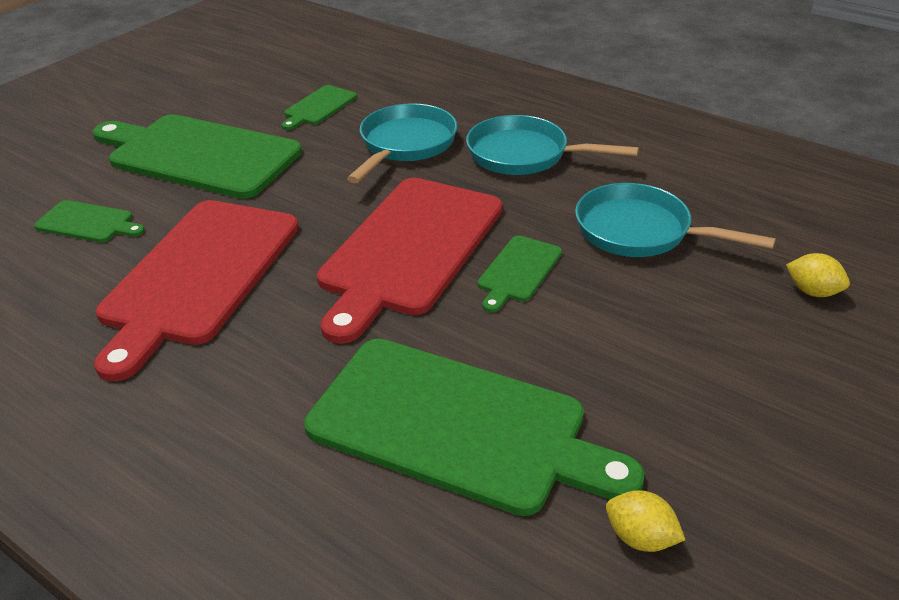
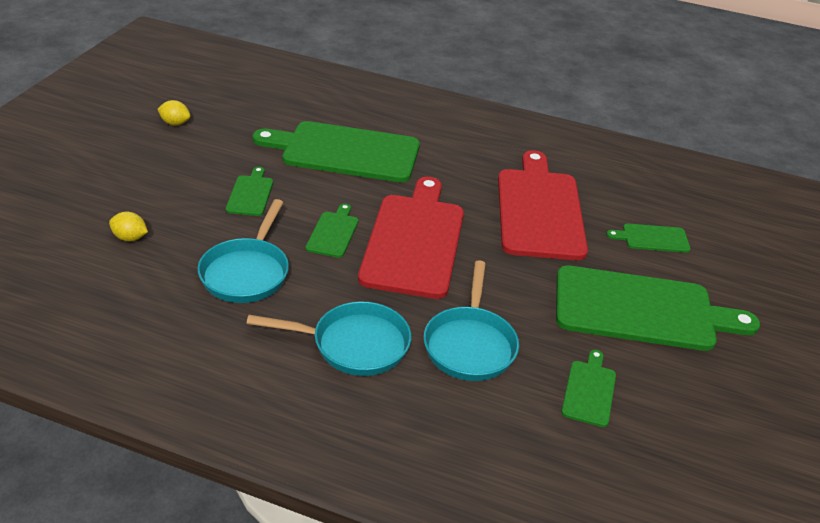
camera: 160 degrees right, 0 degrees up
turquoise pan [575,183,776,257] -> turquoise pan turned 90 degrees clockwise [198,199,289,303]
yellow lemon [606,490,685,552] -> yellow lemon moved to [158,100,190,125]
none -> green cutting board [226,167,273,216]

